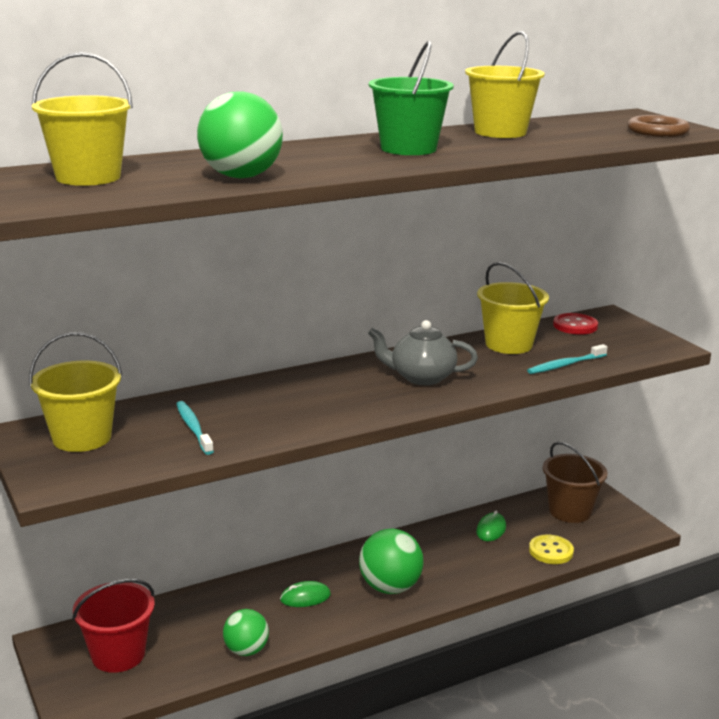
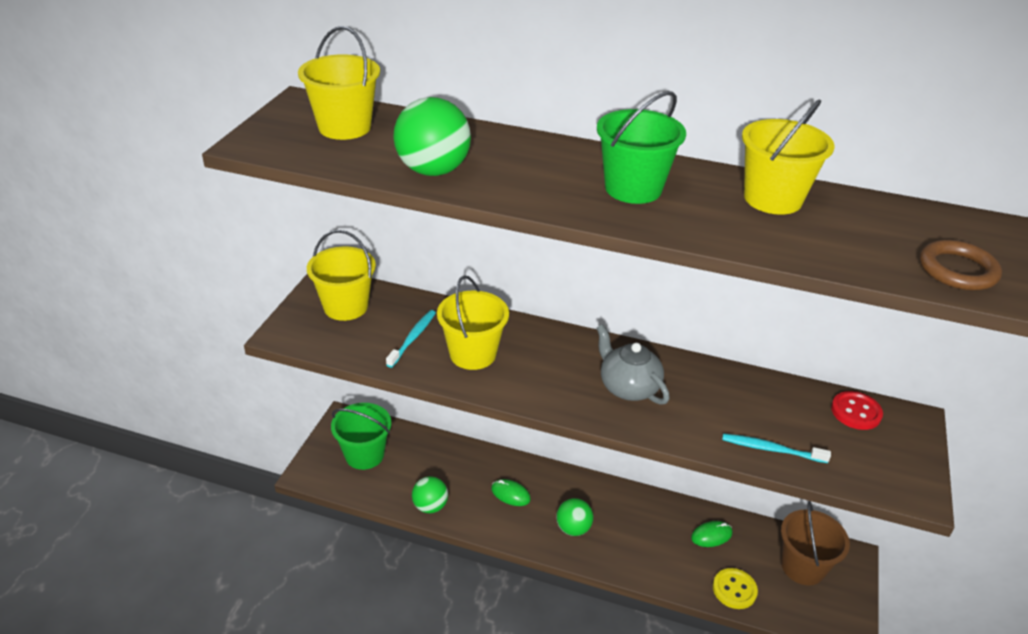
camera: 45 degrees right, 15 degrees up
red bucket [72,579,155,673] -> green bucket [331,403,391,470]
green ball [359,528,424,594] -> green ball [556,498,593,536], size x0.65
yellow bucket [477,262,549,354] -> yellow bucket moved to [437,275,509,370]

